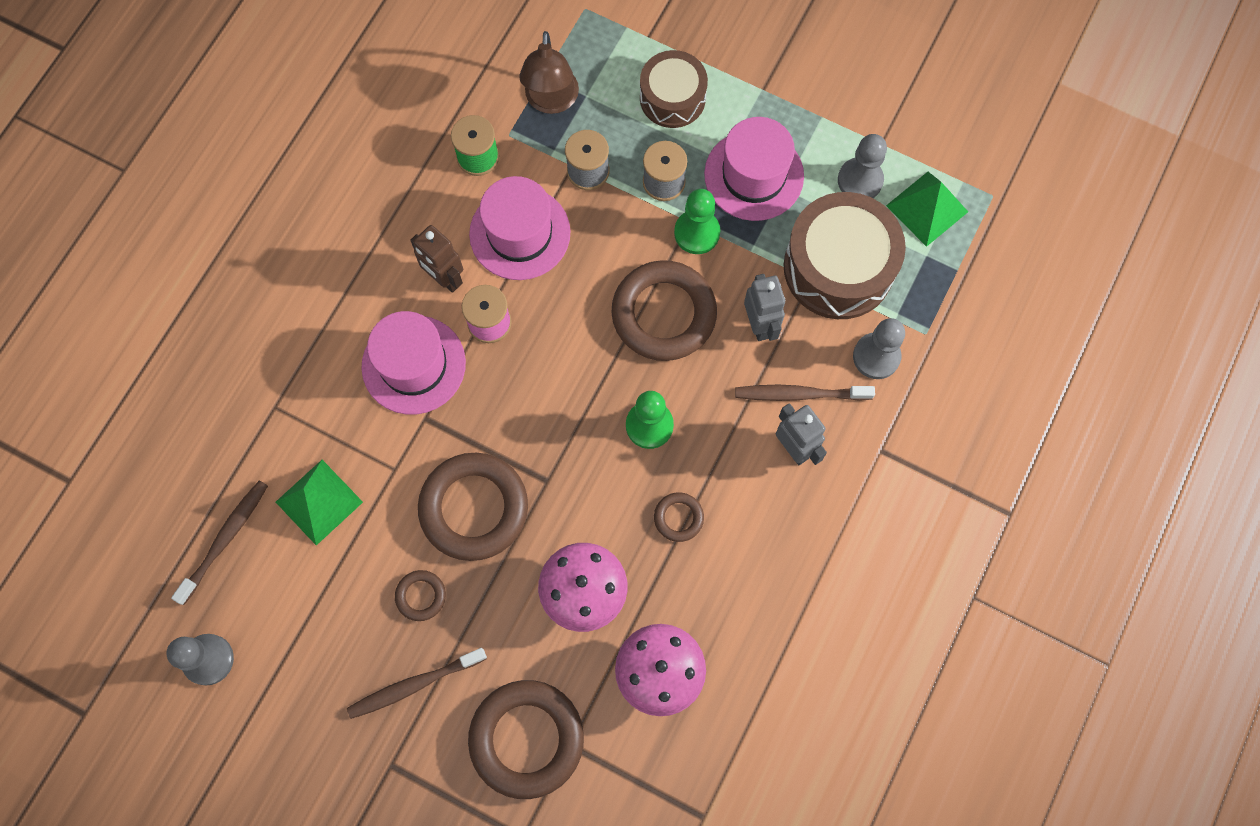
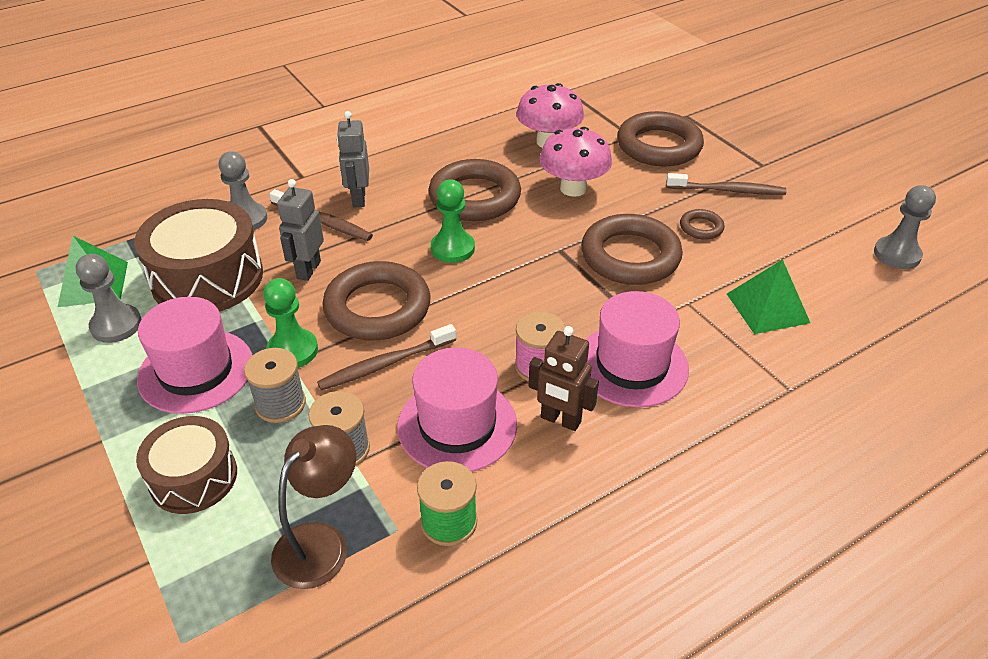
camera: 150 degrees left, 30 degrees down
brown toothbrush [171,480,268,605] -> brown toothbrush moved to [317,324,456,390]
brown robot [410,225,463,293] -> brown robot turned 135 degrees clockwise [529,326,599,431]
brown ring [654,492,704,542] -> brown ring [428,159,521,221], size x2.19

